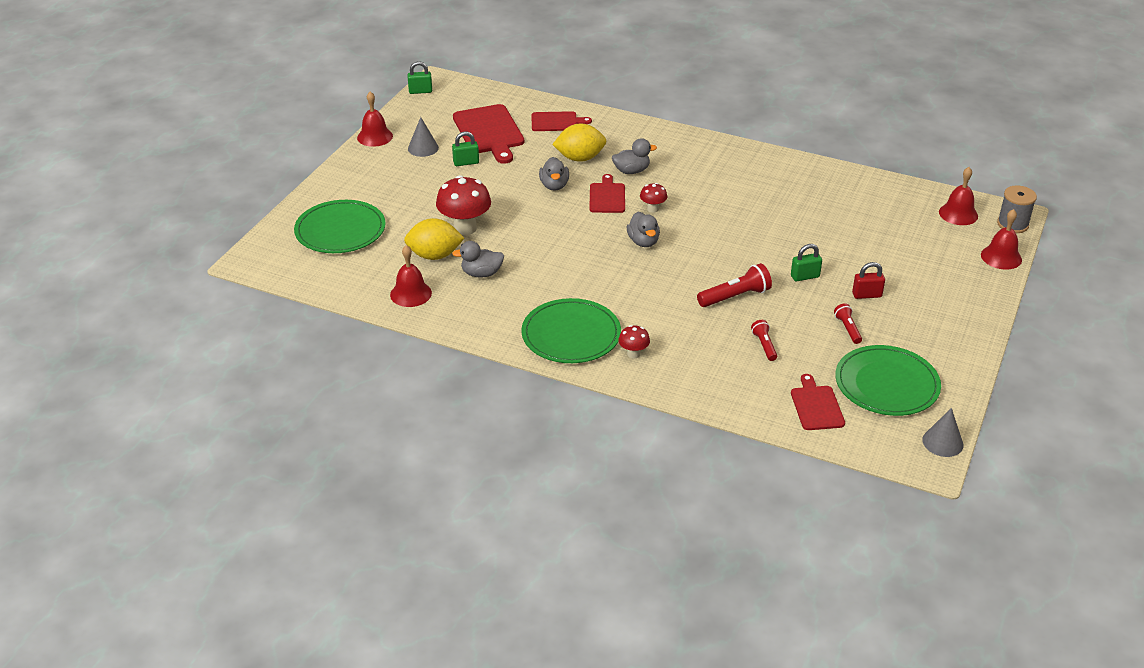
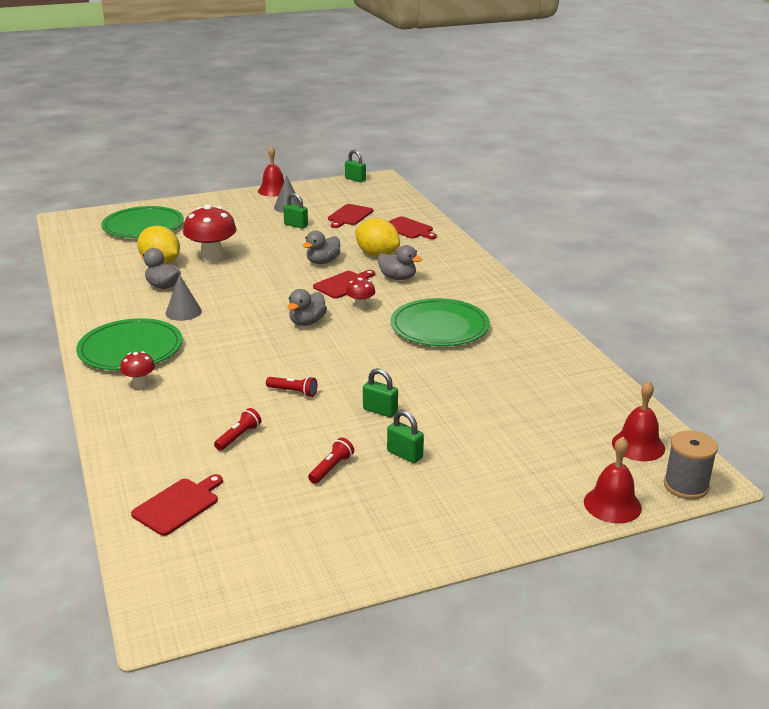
camera: 45 degrees right, 10 degrees down
red bell [390,245,432,307] -> none
red cutting board [453,104,524,164] -> red cutting board [328,204,373,228], size x0.59
red flashlight [697,263,772,307] -> red flashlight [266,376,317,397], size x0.60
green plate [835,345,941,416] -> green plate moved to [391,298,490,346]
red padlock [852,262,885,299] -> green padlock [387,410,424,463]
grey cone [922,408,963,457] -> grey cone moved to [166,274,202,321]

